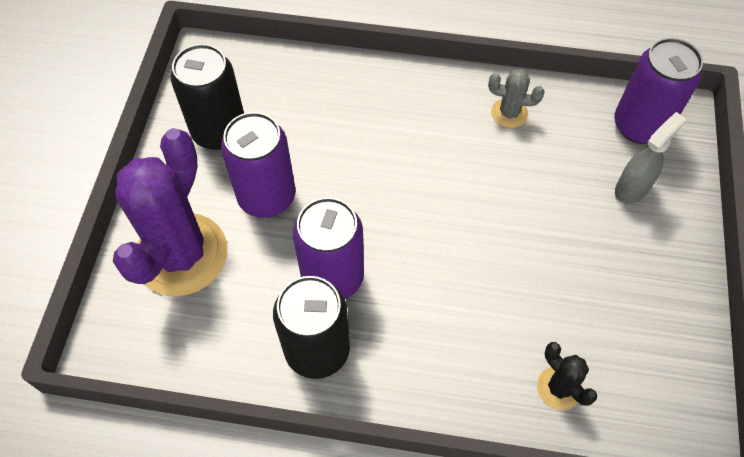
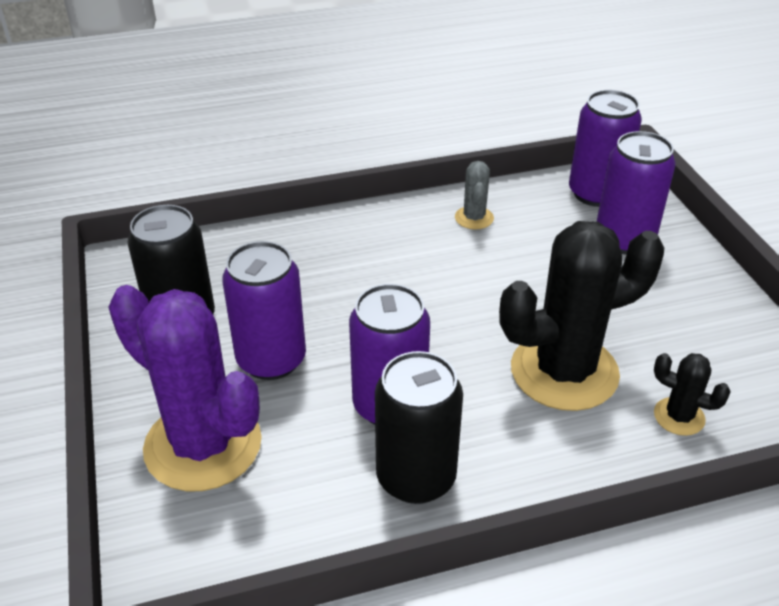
camera: 25 degrees left, 20 degrees down
purple cactus [113,128,227,296] -> purple cactus turned 45 degrees counterclockwise [108,285,262,491]
grey cactus [488,69,544,128] -> grey cactus turned 75 degrees counterclockwise [455,161,494,229]
grey spray bottle [615,112,686,204] -> purple can [597,131,676,254]
none -> black cactus [499,221,664,411]

